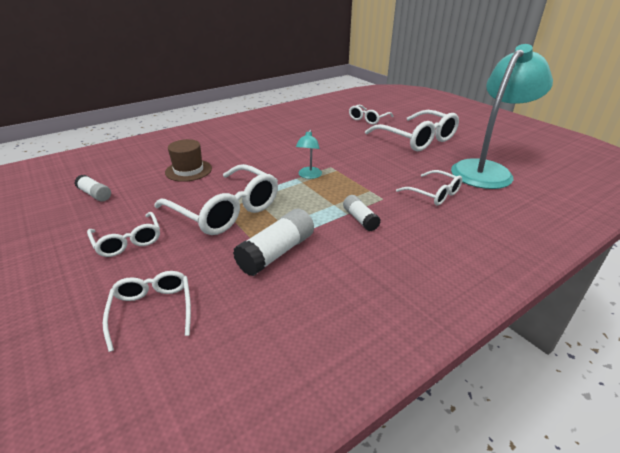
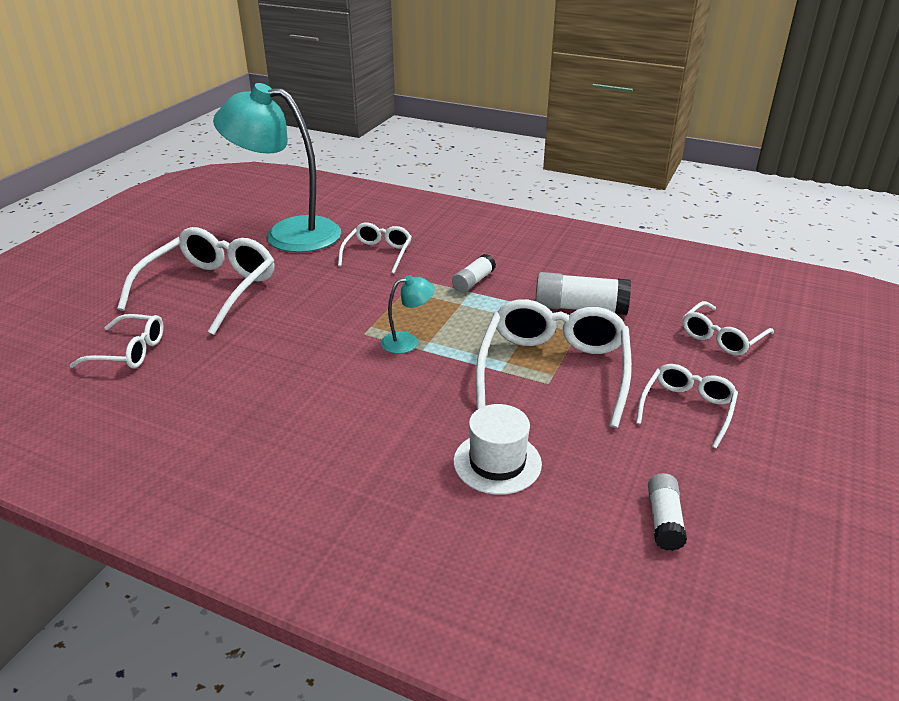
camera: 120 degrees left, 0 degrees up
brown hat [165,139,212,182] -> white hat [453,404,542,495]

